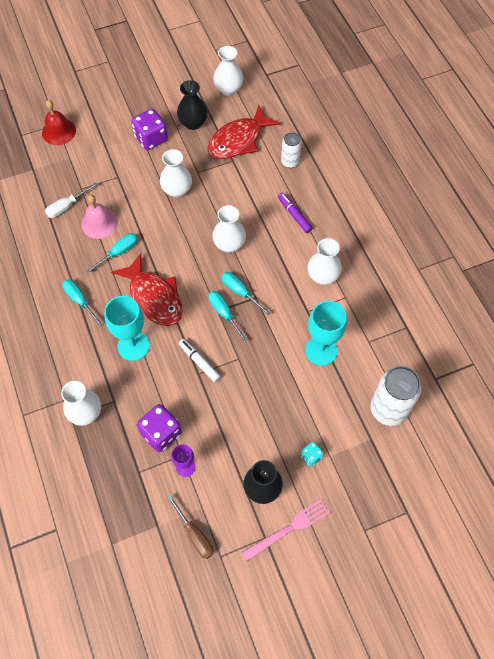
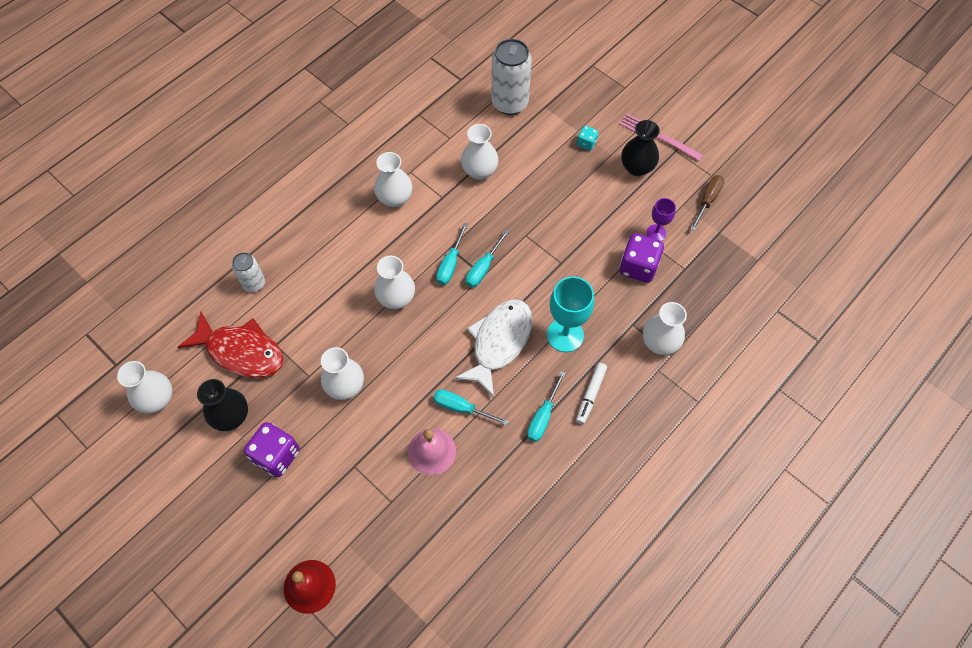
camera: 115 degrees left, 0 degrees up
white screwdriver [45,182,98,218] -> none
red fish [111,253,183,326] -> white fish [454,299,533,397]
white marker [179,339,221,382] -> white marker moved to [576,363,607,424]
purple marker [278,192,312,233] -> none
turquoise goblet [305,301,347,366] -> white vase [461,124,499,180]

